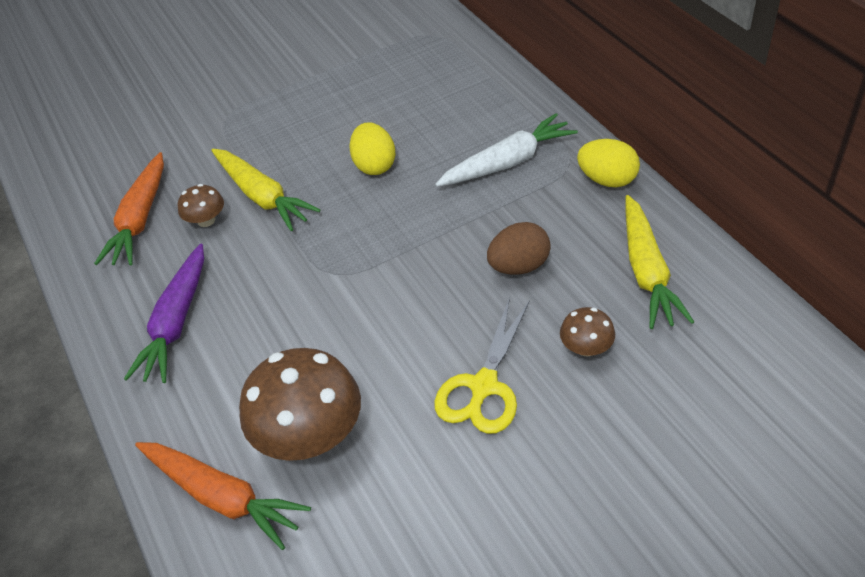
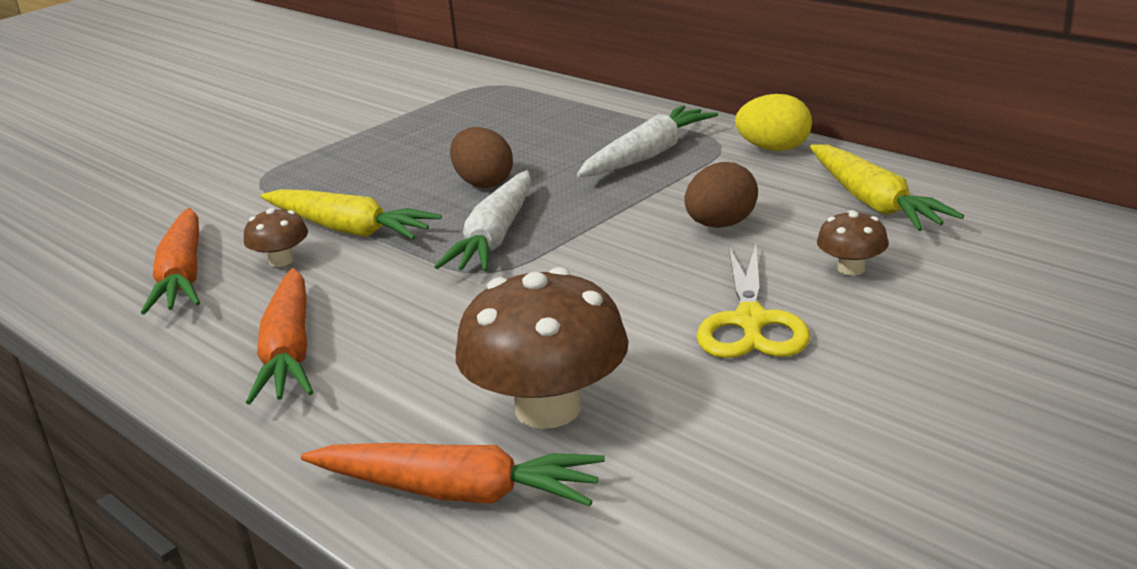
camera: 20 degrees left, 20 degrees down
purple carrot [124,244,204,383] -> orange carrot [246,268,313,404]
yellow egg [349,122,395,175] -> brown egg [450,127,513,188]
none -> white carrot [434,171,531,272]

